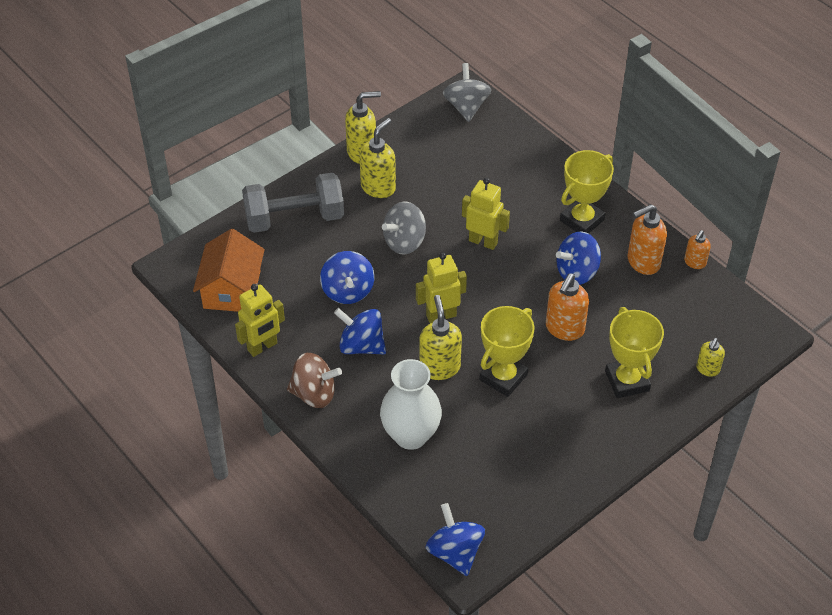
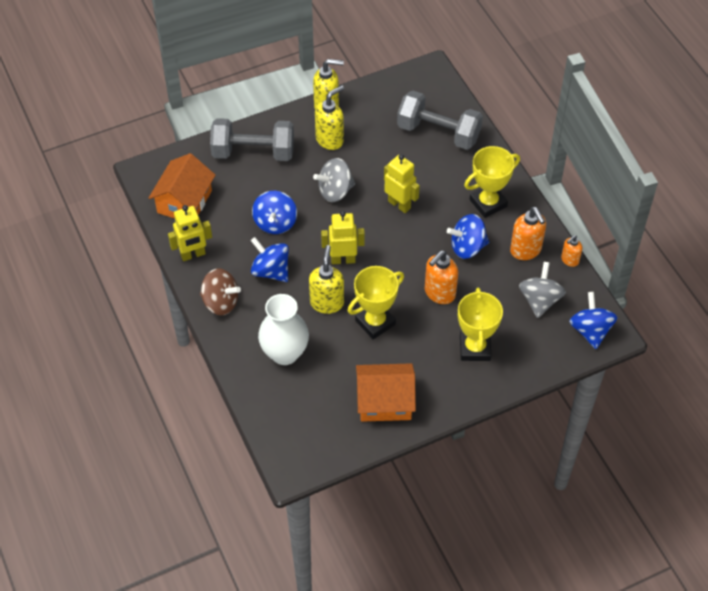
camera: 15 degrees right, 5 degrees up
blue spinning top [425,503,485,576] -> blue spinning top moved to [569,292,618,349]
grey spinning top [443,63,491,122] -> grey spinning top moved to [519,262,566,318]
orange soap dispenser [627,204,667,275] -> orange soap dispenser turned 105 degrees counterclockwise [510,207,546,260]
yellow soap dispenser [696,338,725,377] -> none
none -> orange house [356,363,416,422]
none -> grey dumbbell [397,91,483,150]

